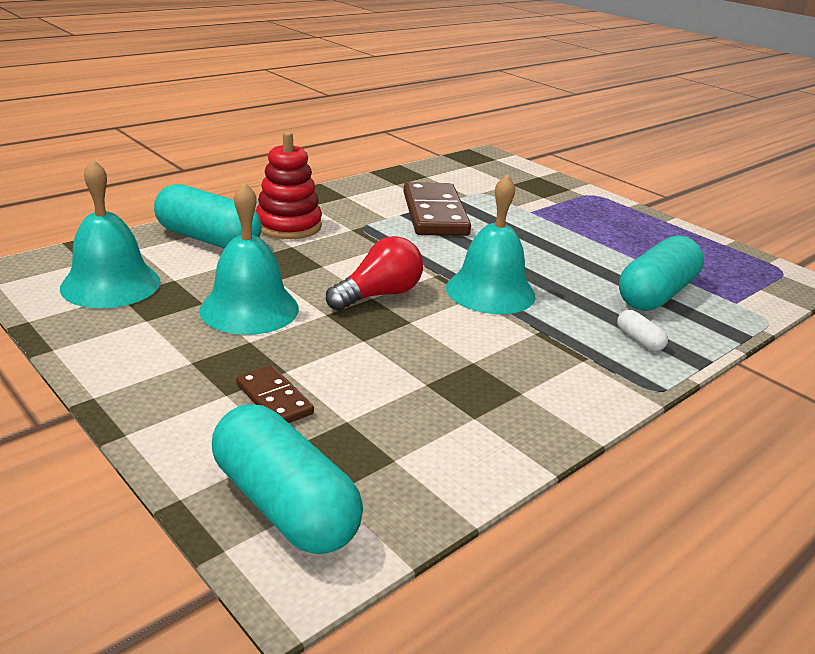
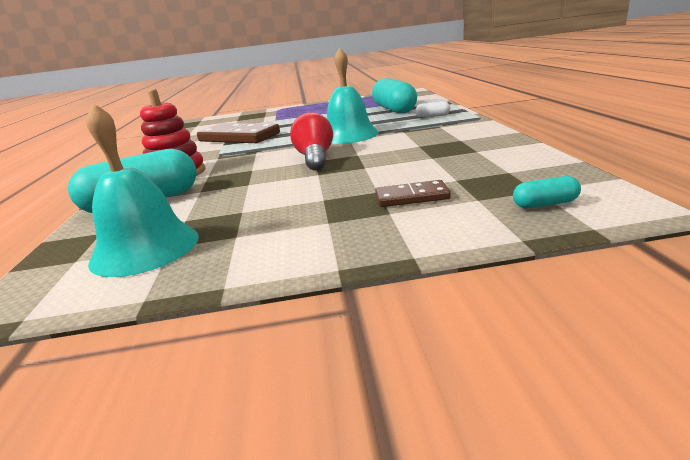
camera: 50 degrees left, 5 degrees down
turquoise bell [199,182,299,335] -> none
turquoise capsule [212,404,363,554] -> turquoise capsule [513,176,581,208], size x0.43

